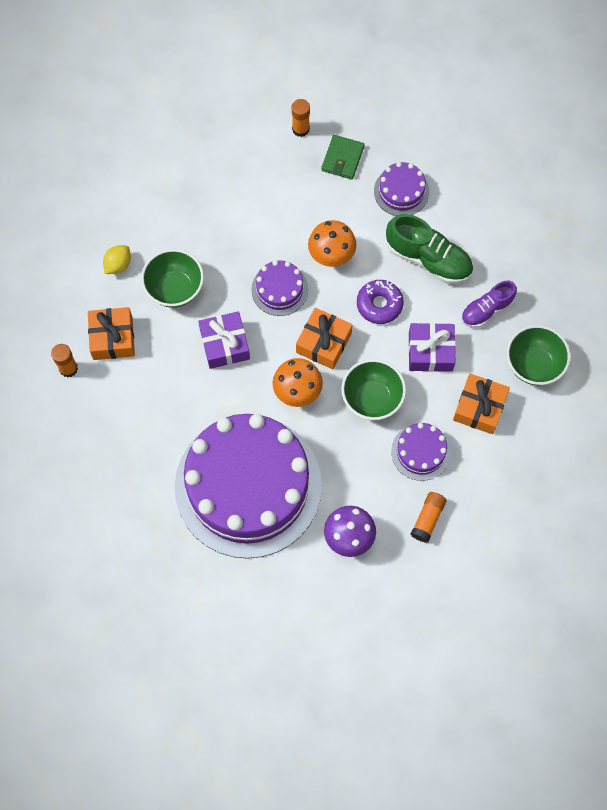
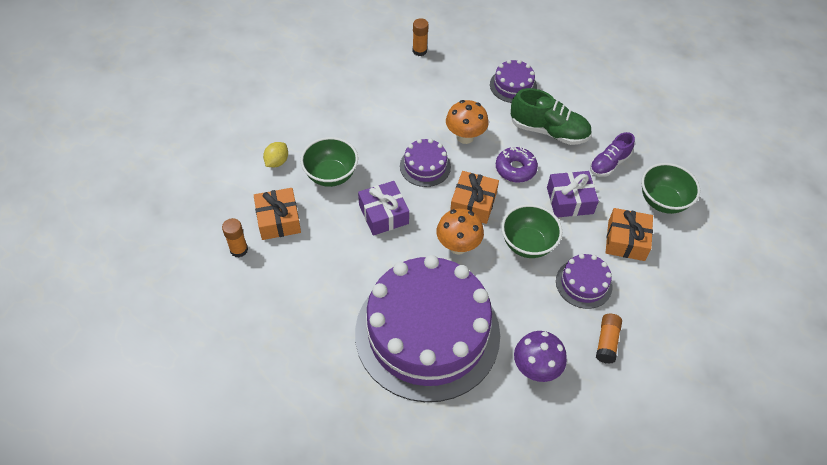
camera: 10 degrees left, 15 degrees down
green wallet [321,135,365,180] -> none

